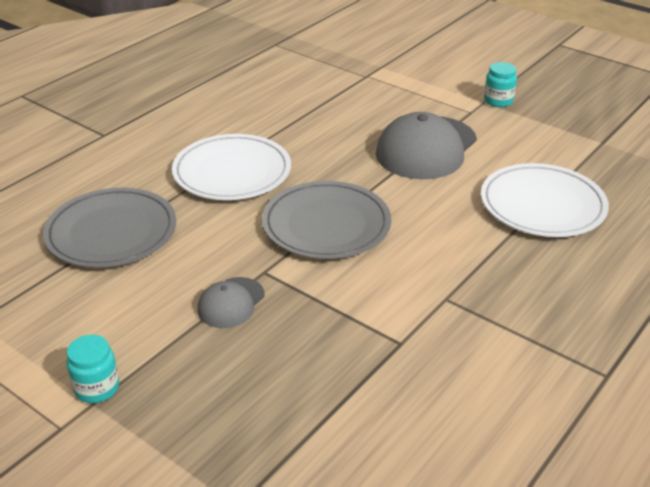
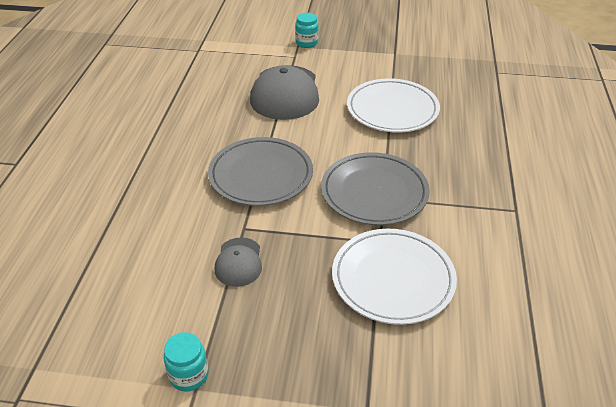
camera: 30 degrees left, 5 degrees up
grey plate [43,188,176,268] -> grey plate moved to [321,152,430,225]
white plate [172,134,291,200] -> white plate moved to [332,229,457,325]

